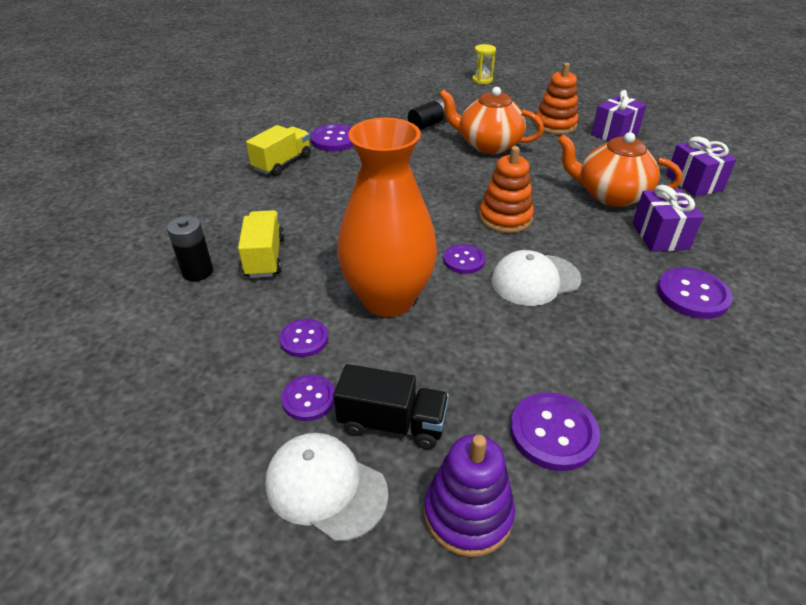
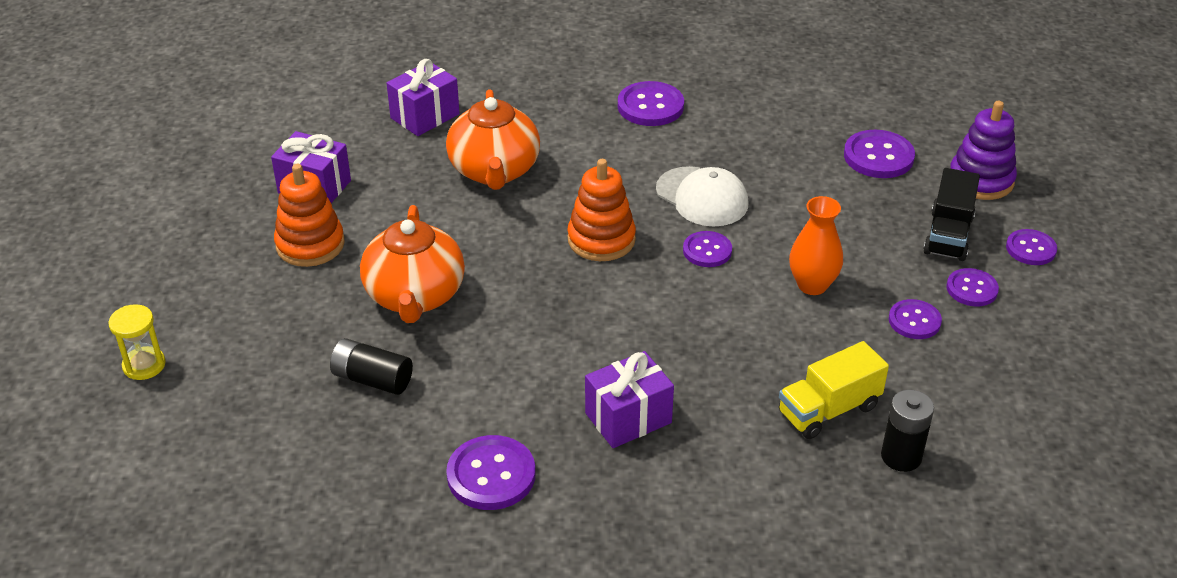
camera: 115 degrees left, 0 degrees up
yellow truck [246,125,311,176] -> none
white cap [265,433,388,542] -> purple button [1006,229,1057,265]
black truck [333,364,449,449] -> black truck turned 150 degrees counterclockwise [923,168,980,261]
orange vase [337,118,437,317] -> orange vase [789,196,843,295], size x0.51
purple gift [633,185,704,252] -> purple gift moved to [585,351,674,448]

